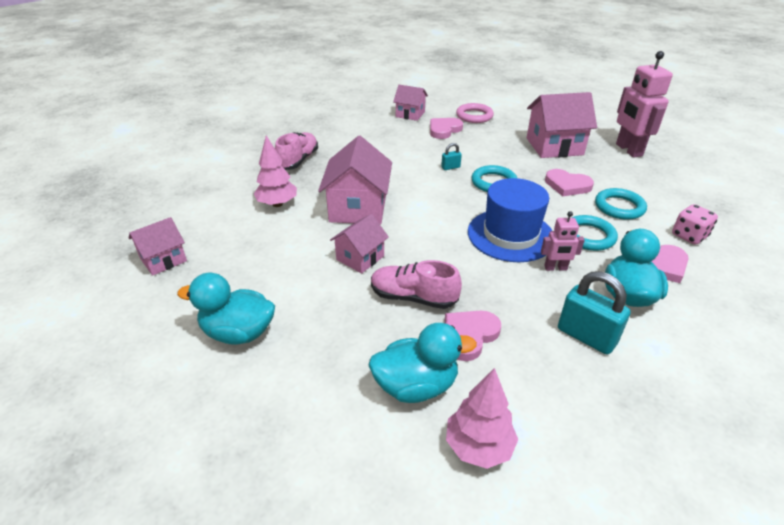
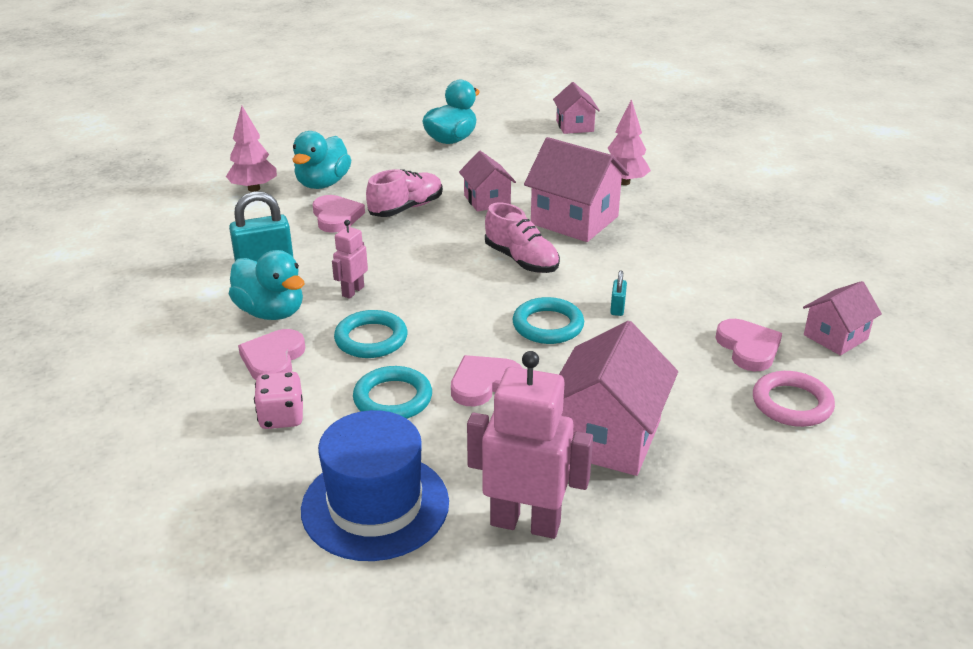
camera: 120 degrees right, 5 degrees down
pink shoe [275,132,318,170] -> pink shoe moved to [485,203,560,273]
blue hat [468,178,552,262] -> blue hat moved to [301,410,449,561]

